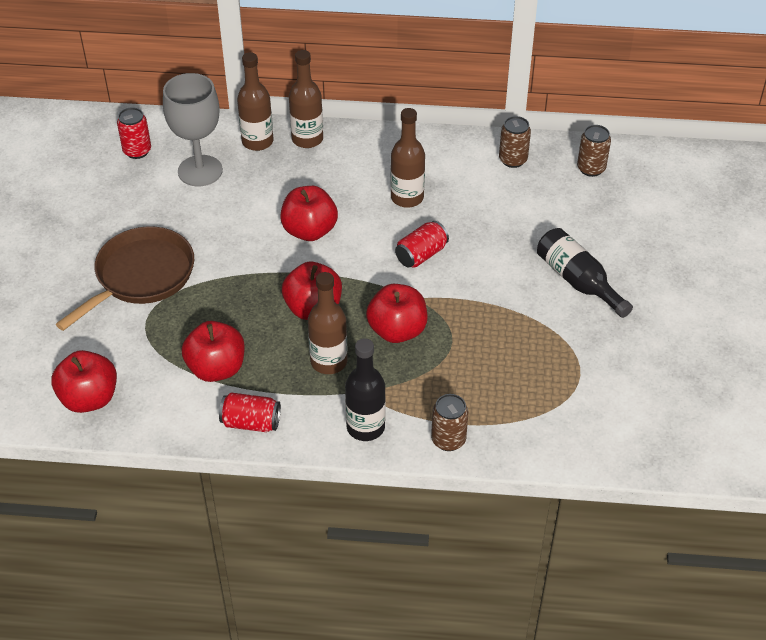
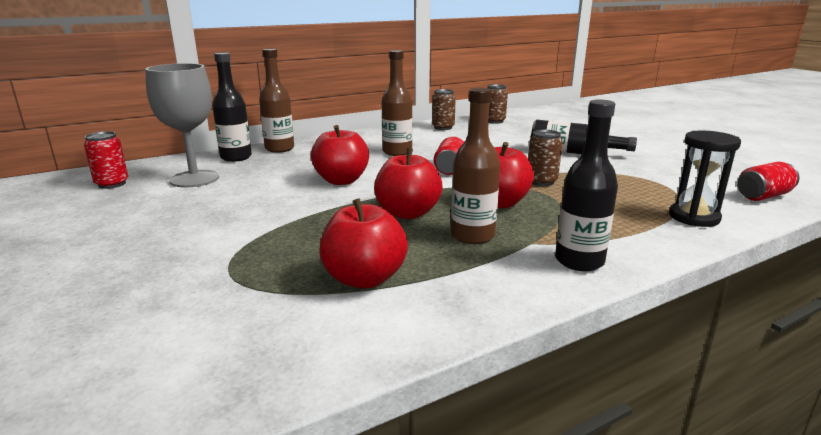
camera: 35 degrees left, 25 degrees down
red apple [51,350,117,413] -> none
brown pan [56,226,194,331] -> none
red can [219,392,281,432] -> red can moved to [737,162,800,201]
brown bottle [237,52,274,151] -> black bottle [212,52,252,162]
brown can [431,394,468,451] -> brown can moved to [528,130,563,186]
none -> black hourglass [669,131,741,227]

